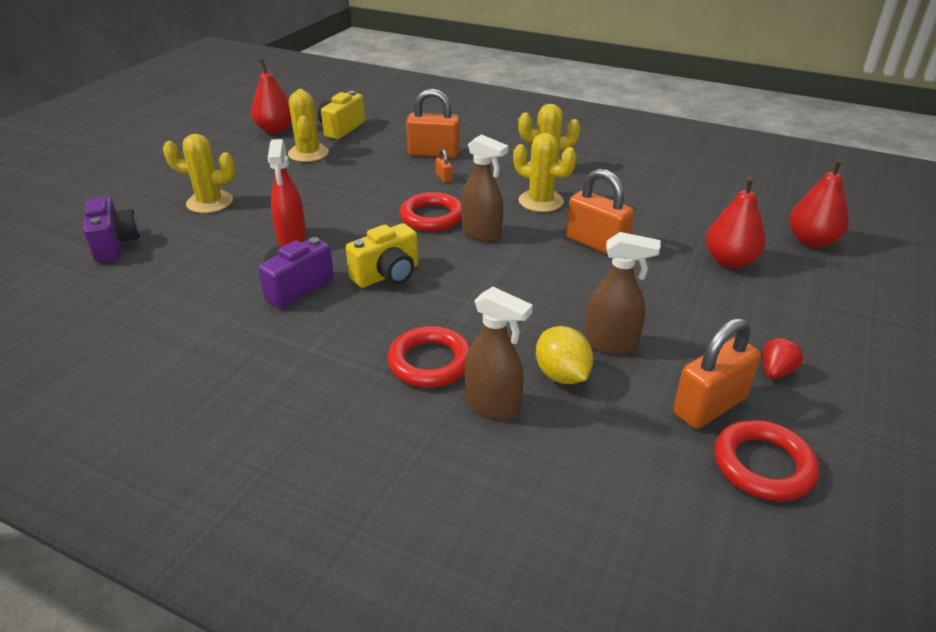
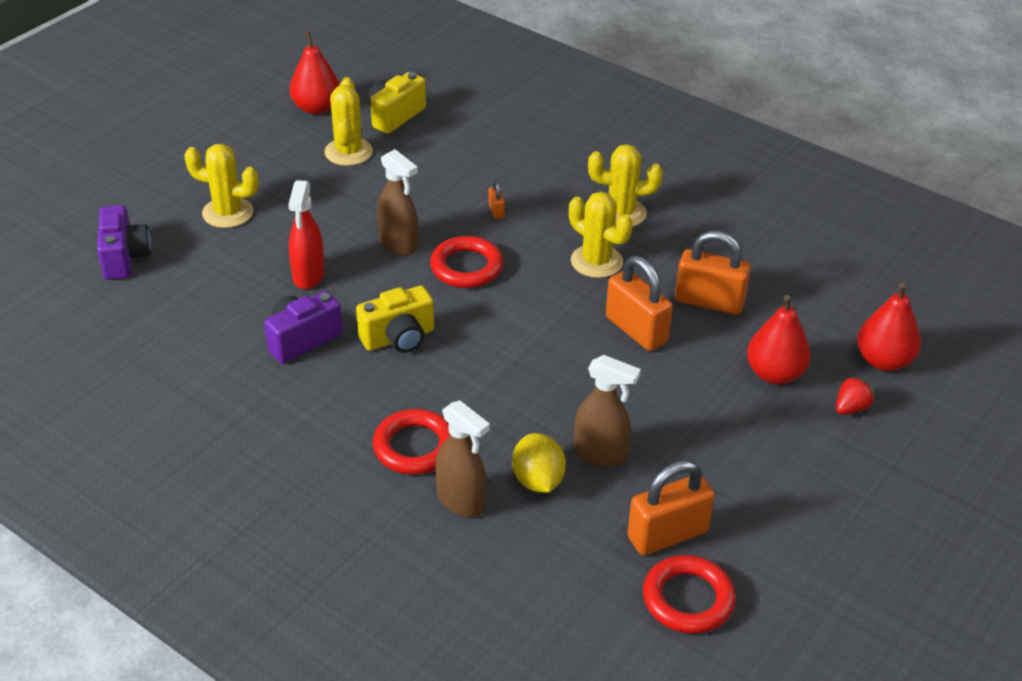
camera: 10 degrees right, 5 degrees up
orange padlock [406,88,460,158] -> orange padlock moved to [675,231,751,315]
brown spray bottle [461,134,508,242] -> brown spray bottle moved to [377,149,418,256]
red strawberry [763,338,803,379] -> red strawberry moved to [836,376,874,415]

